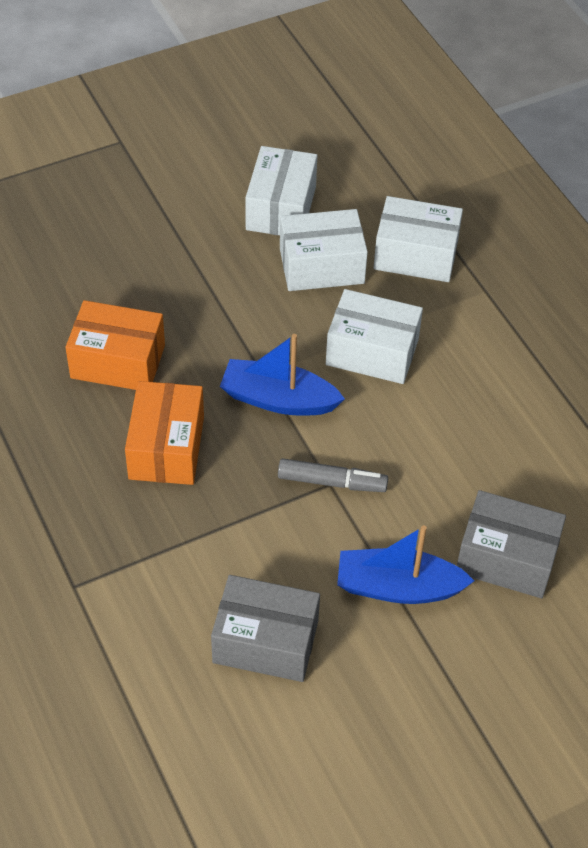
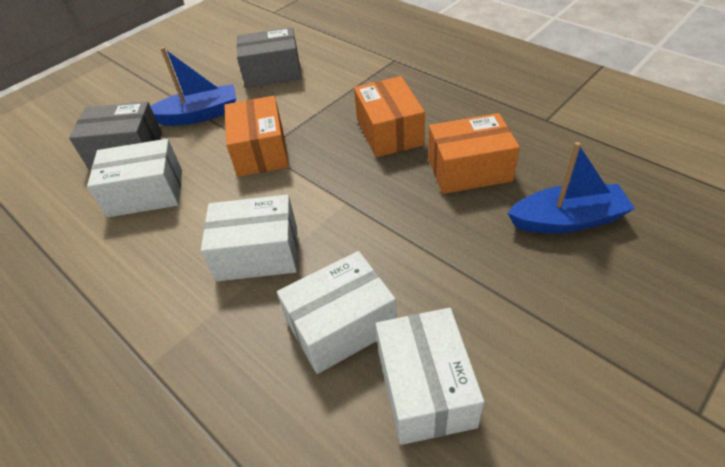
camera: 165 degrees right, 5 degrees down
blue boat [220,334,345,416] -> blue boat moved to [508,142,635,233]
grey marker [278,458,388,492] -> orange box [224,96,289,177]
white box [374,196,463,282] -> white box moved to [87,139,182,217]

